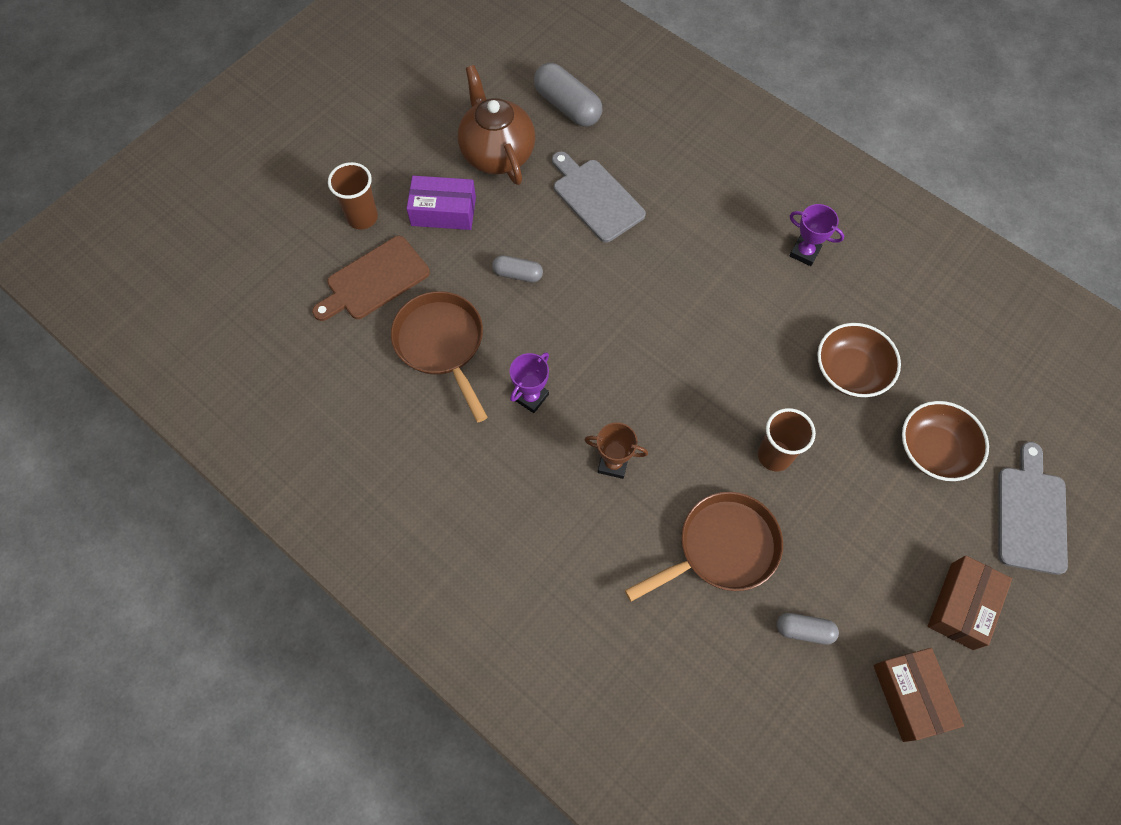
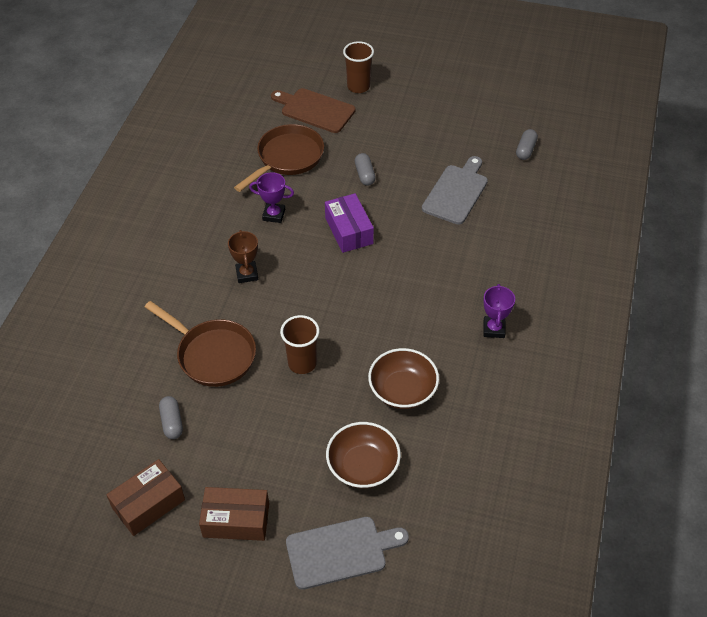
camera: 65 degrees right, 15 degrees down
purple box [406,176,476,230] -> purple box moved to [325,193,374,253]
brown teapot [458,65,535,185] -> none
grey capsule [534,63,602,127] -> grey capsule [516,129,538,160], size x0.57

